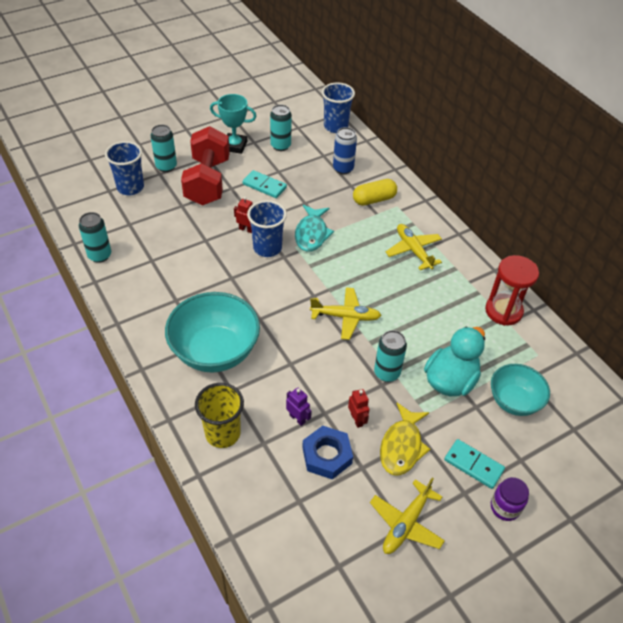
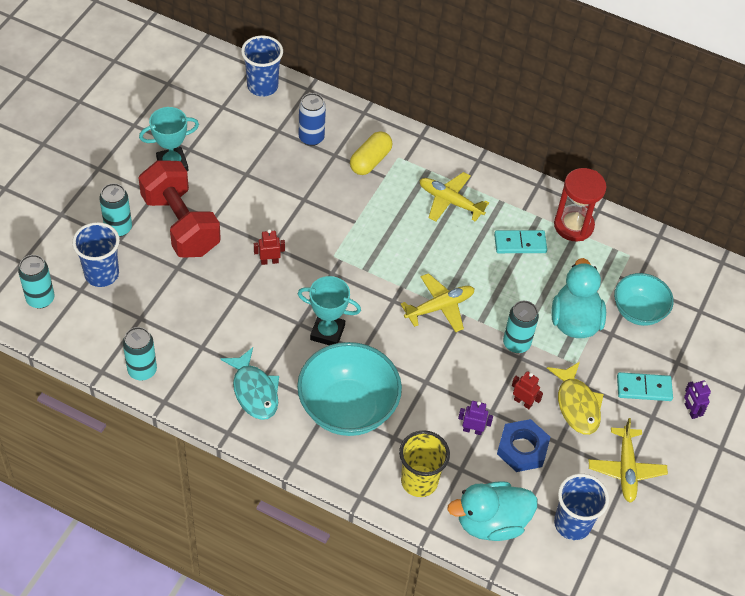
camera: 35 degrees left, 5 degrees up
turquoise domino [243,170,287,198] -> turquoise domino moved to [494,230,547,253]
blue cup [247,200,287,257] -> blue cup moved to [554,473,609,540]
turquoise can [270,105,292,151] -> turquoise can moved to [18,255,55,309]
turquoise fish [295,205,334,252] -> turquoise fish moved to [220,347,279,420]
purple jar [491,477,529,521] -> purple robot [684,380,711,419]
none -> turquoise trophy [298,276,361,345]
none -> turquoise duck [447,481,537,541]

